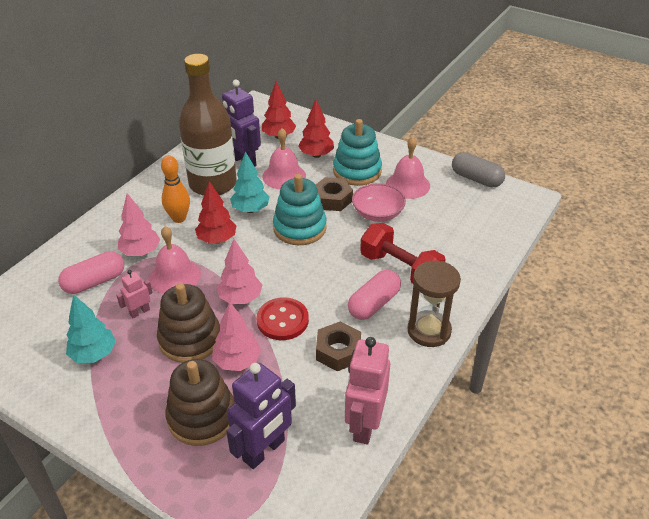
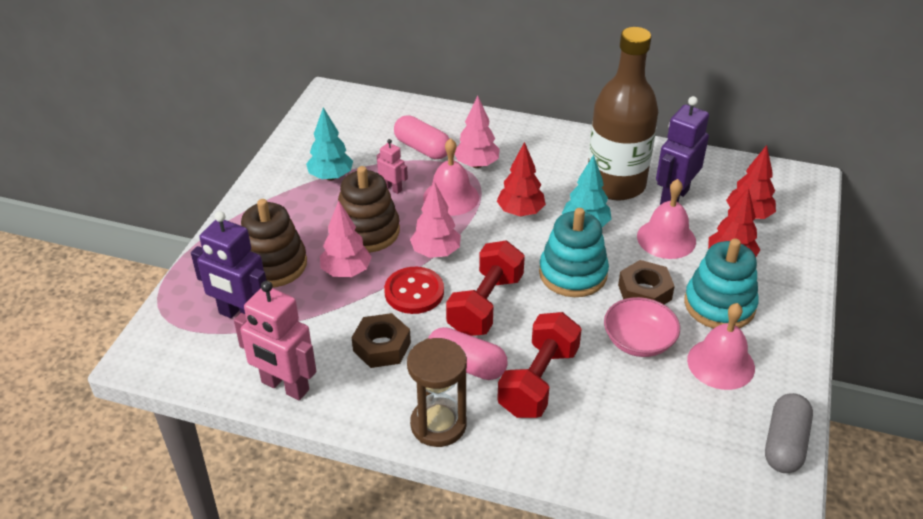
camera: 75 degrees right, 0 degrees up
orange bowling pin [161,155,190,223] -> none
pink robot [345,337,390,444] -> pink robot turned 150 degrees counterclockwise [234,281,316,400]
none -> red dumbbell [446,241,525,336]

